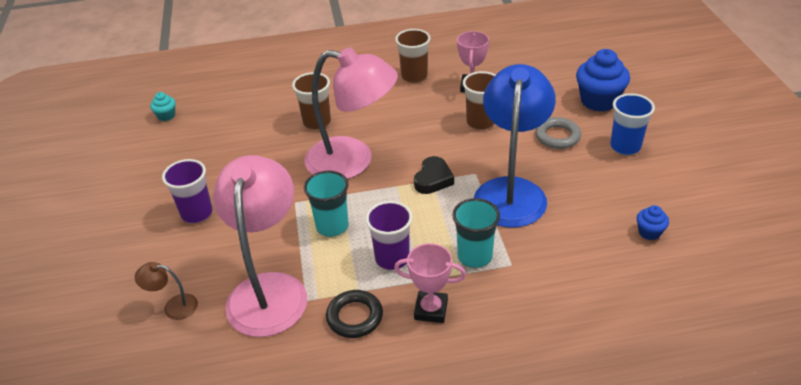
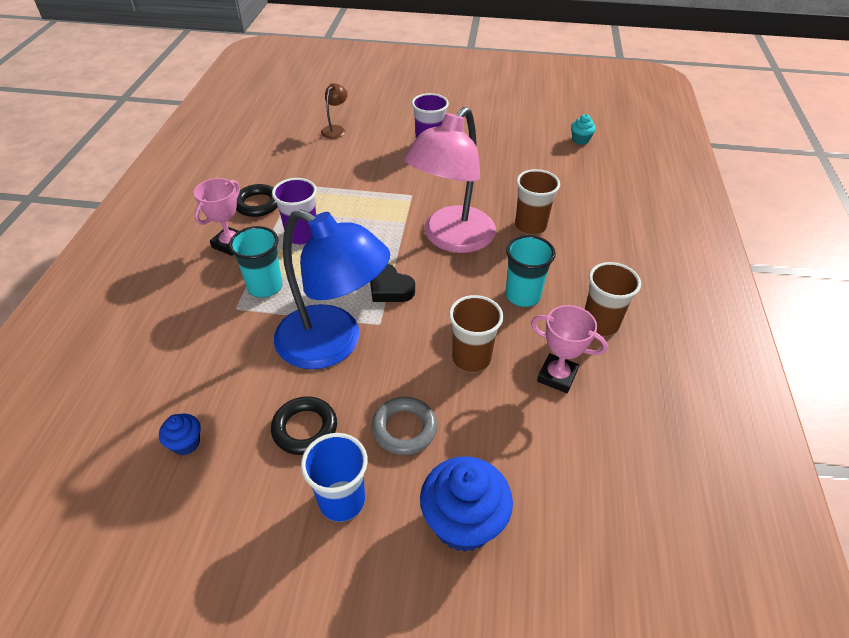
camera: 105 degrees right, 5 degrees up
pink lamp [213,155,307,337] -> none
turquoise cup [304,171,349,237] -> turquoise cup moved to [505,235,556,307]
none -> black ring [271,396,337,455]

